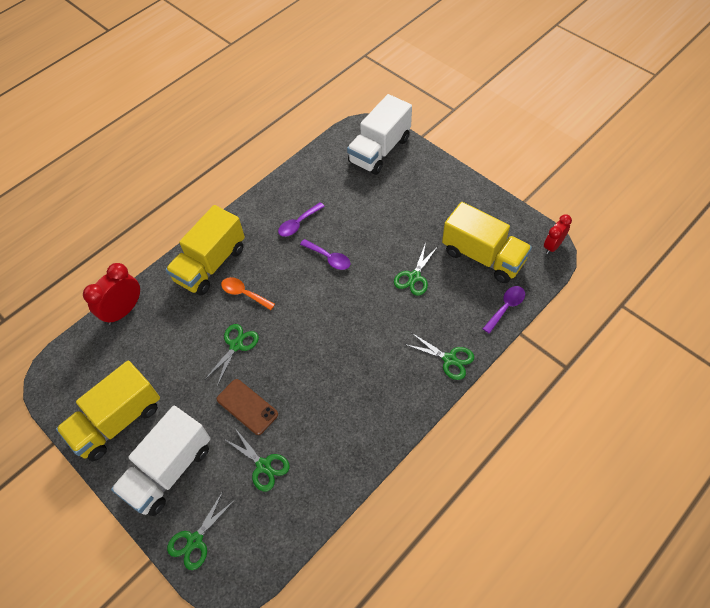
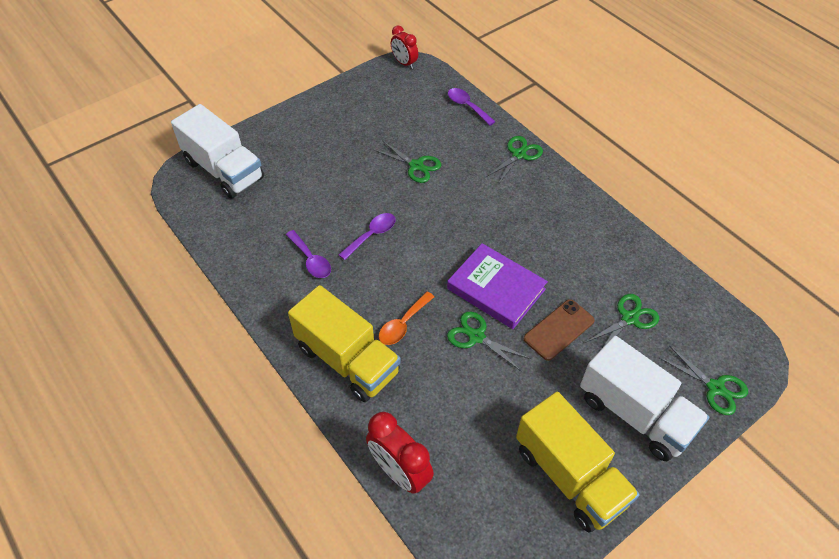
camera: 85 degrees left, 5 degrees down
yellow truck [442,202,532,283] -> none
none -> purple book [447,243,548,329]

